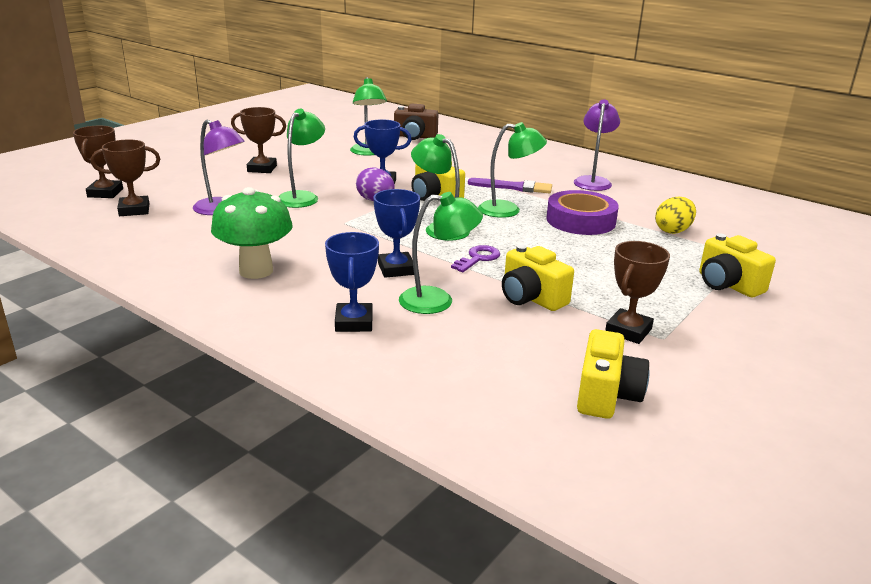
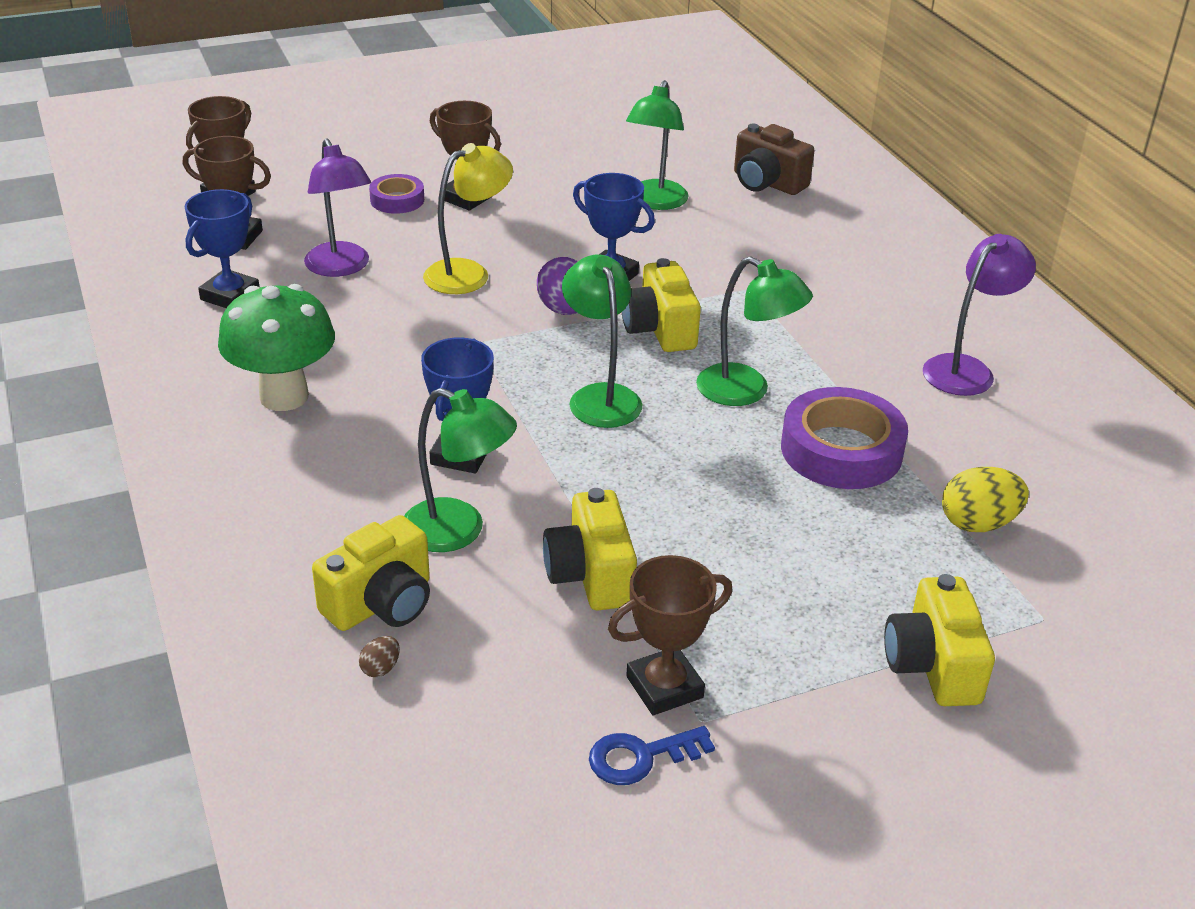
camera: 30 degrees right, 10 degrees up
green lamp [279,109,325,208] -> yellow lamp [423,143,513,294]
blue trophy [325,232,379,332] -> blue trophy moved to [184,189,259,308]
purple key [451,245,500,272] -> none
purple brush [468,178,552,193] -> none
yellow camera [577,329,650,419] -> yellow camera moved to [312,515,430,631]
none -> brown egg [359,636,400,677]
none -> purple tape [369,174,424,214]
none -> blue key [589,726,715,785]

